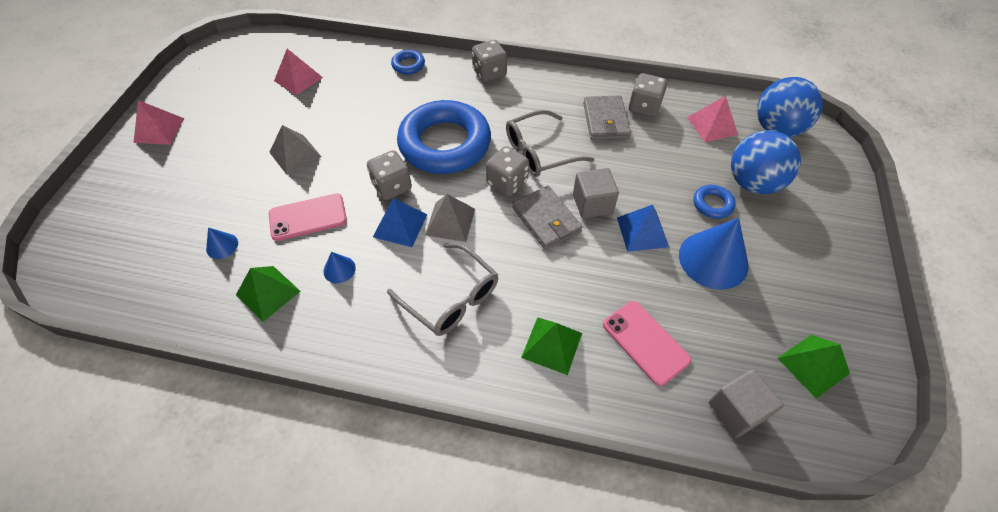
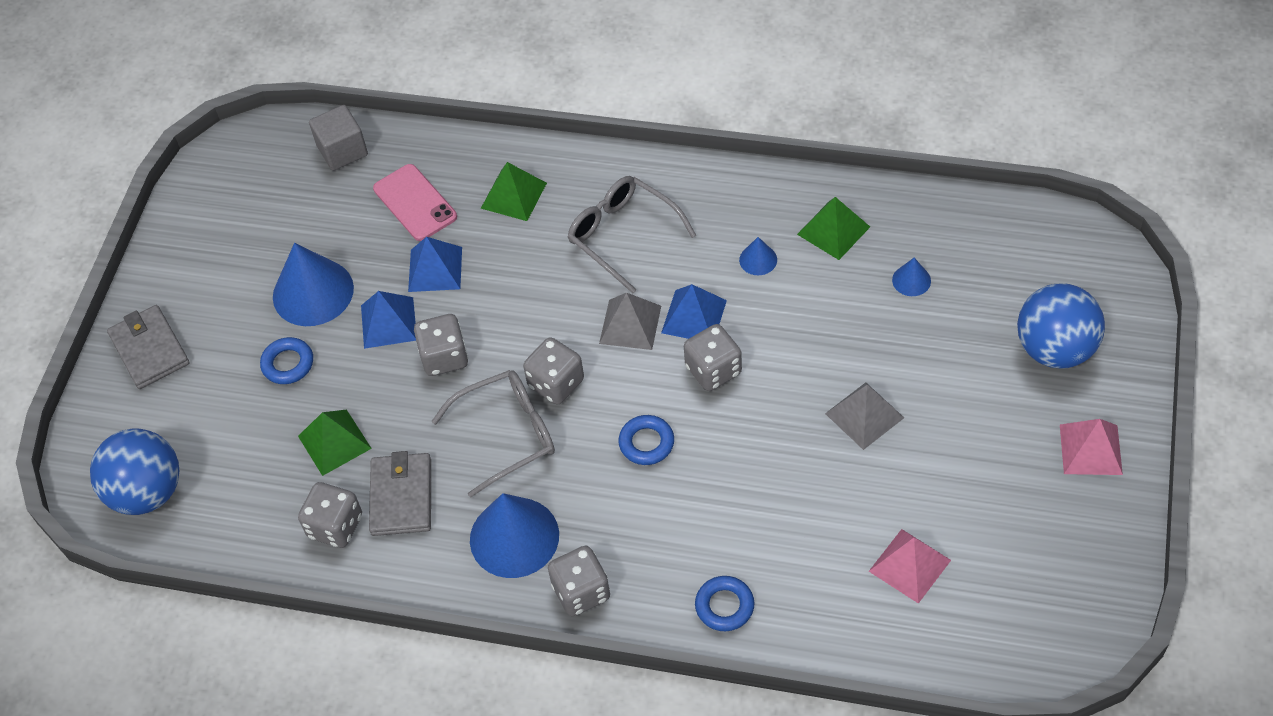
camera: 175 degrees left, 0 degrees up
pink phone [269,193,347,241] -> none
blue ring [397,100,491,174] -> blue ring [619,415,674,465], size x0.41
grey wallet [512,186,582,250] -> grey wallet moved to [107,305,190,389]
grey cube [573,168,619,218] -> grey dice [414,314,468,376]
pink pyramid [687,96,738,142] -> none
blue ball [731,130,801,194] -> blue ball moved to [1017,283,1105,369]
green pyramid [778,335,850,398] -> green pyramid moved to [298,409,372,476]
none -> blue pyramid [408,237,462,292]
none -> blue cone [470,493,559,578]

